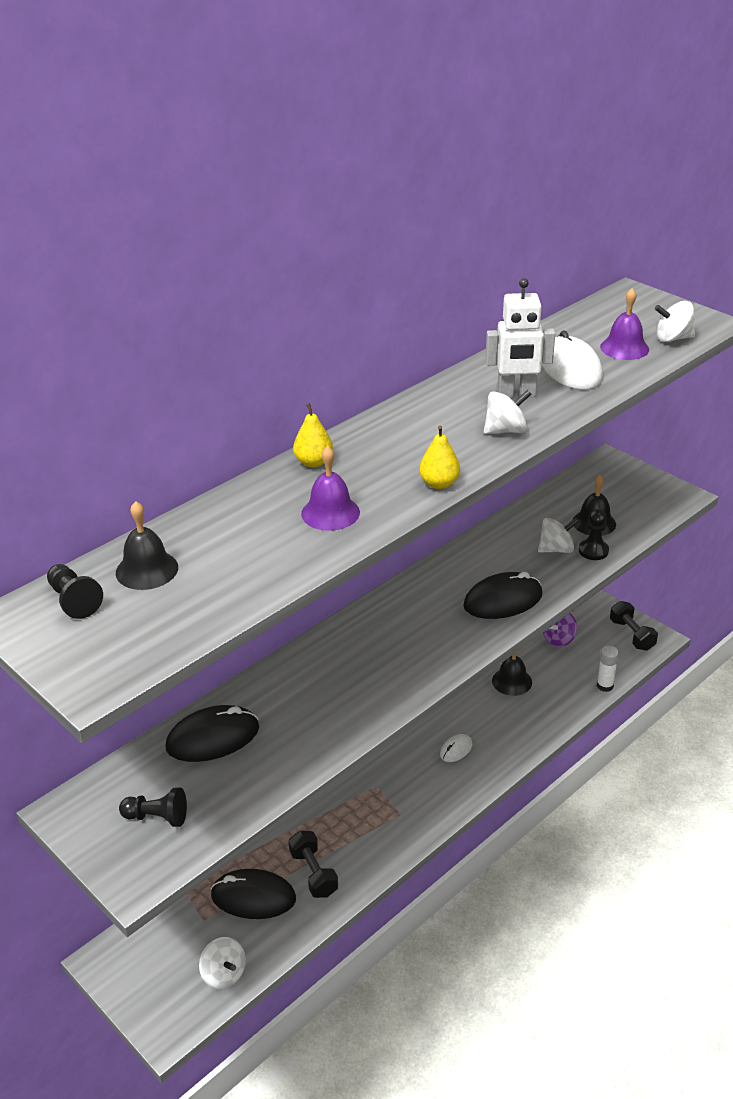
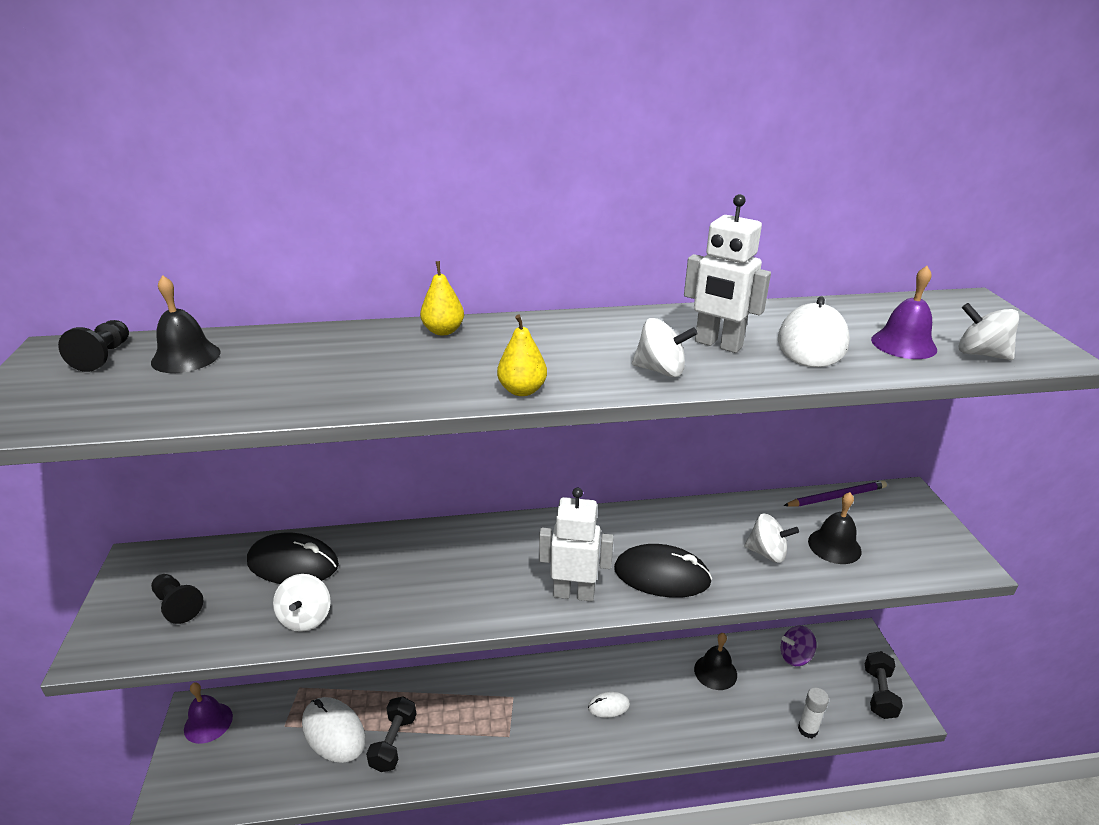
camera: 35 degrees right, 5 degrees down
white spinning top [199,937,246,989] -> white spinning top moved to [273,574,331,632]
black mouse [211,869,296,919] -> white mouse [302,697,366,763]
purple bell [301,446,360,531] -> purple bell moved to [184,682,233,744]
black pawn [579,509,609,560] -> none
none -> white robot [539,488,614,602]
none -> purple pencil [783,480,887,507]

